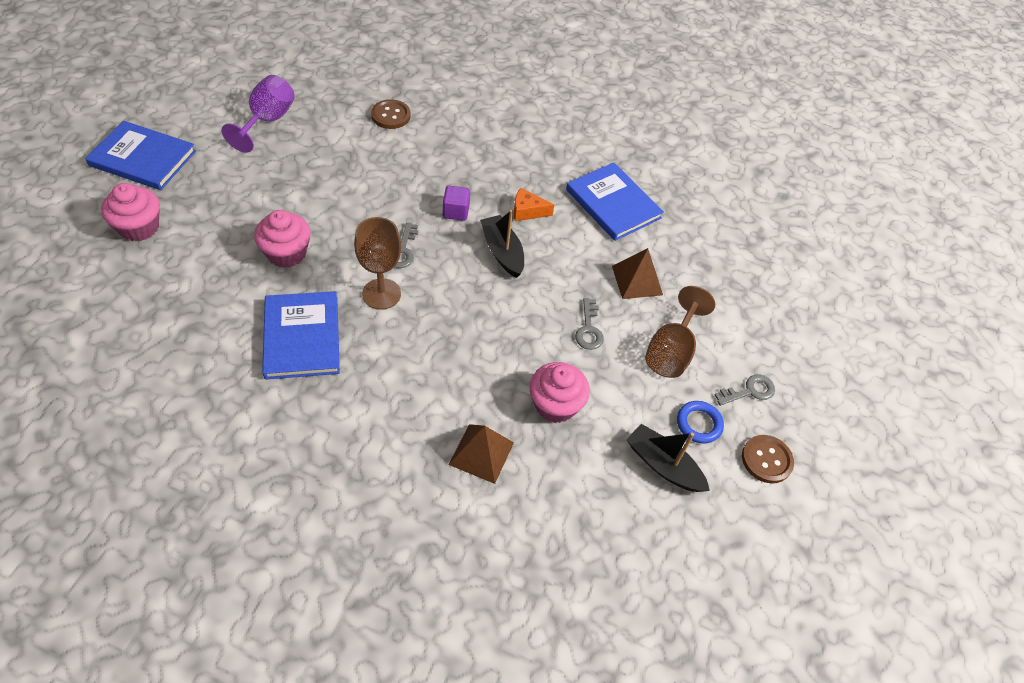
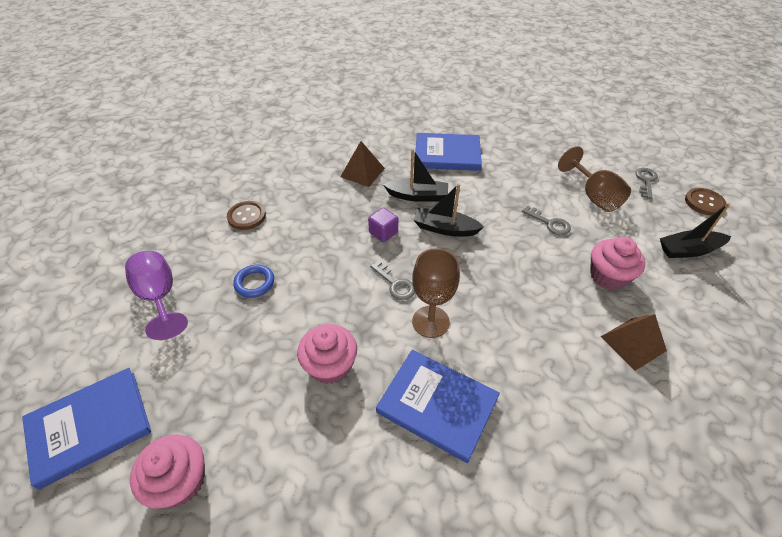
camera: 45 degrees left, 5 degrees down
orange cheese [514,188,554,221] -> black boat [383,149,448,202]
brown pyramid [612,248,663,299] -> brown pyramid moved to [340,141,385,187]
blue ring [677,401,724,444] -> blue ring moved to [233,265,274,298]

